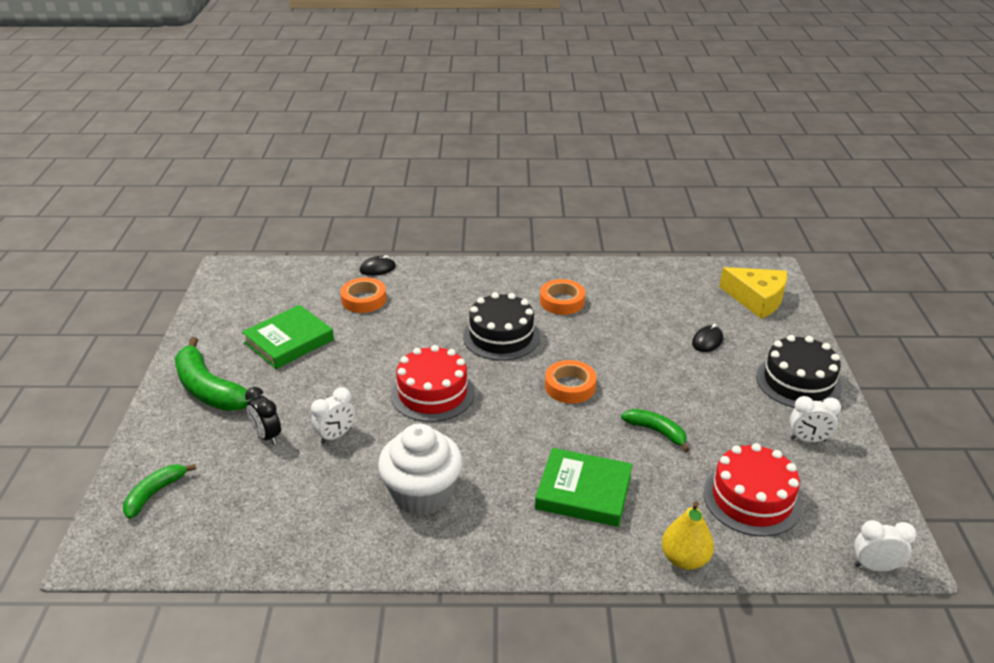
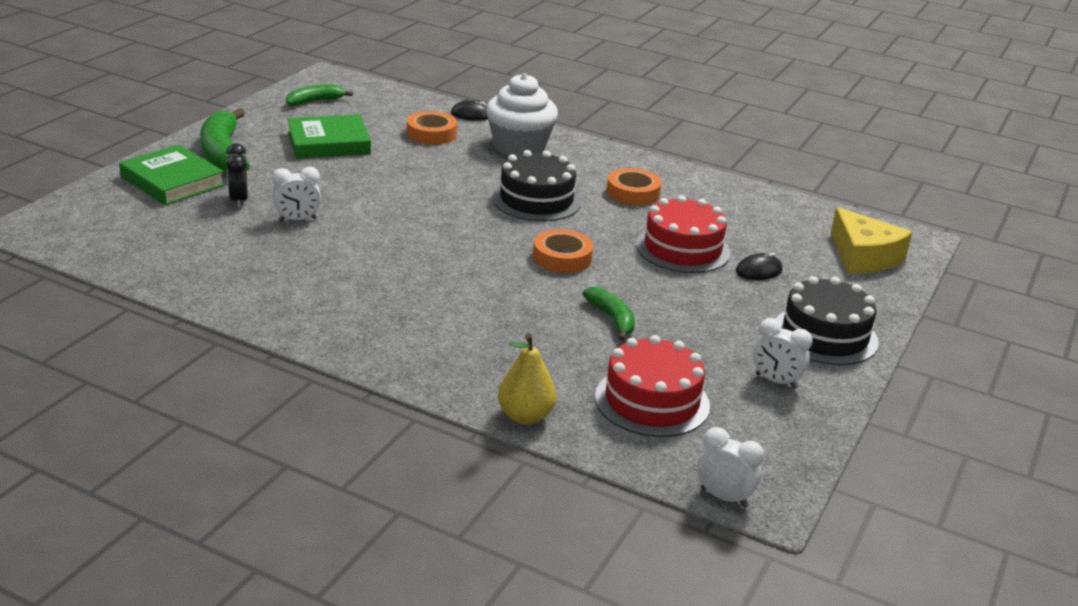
camera: 25 degrees right, 5 degrees down
green banana [123,464,196,519] -> green banana moved to [286,84,353,106]
white cupcake [378,424,463,515] -> white cupcake moved to [486,73,558,156]
red cake [391,345,475,422] -> red cake moved to [636,195,731,273]
green book [535,448,632,527] -> green book moved to [119,144,225,205]

